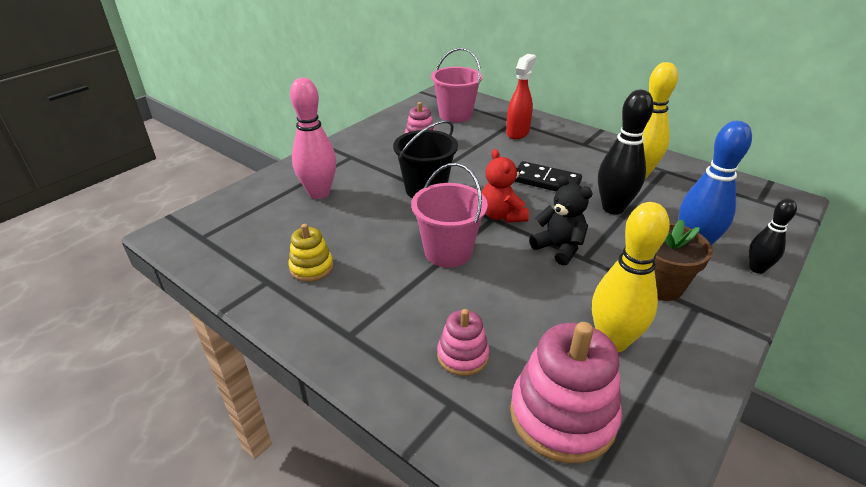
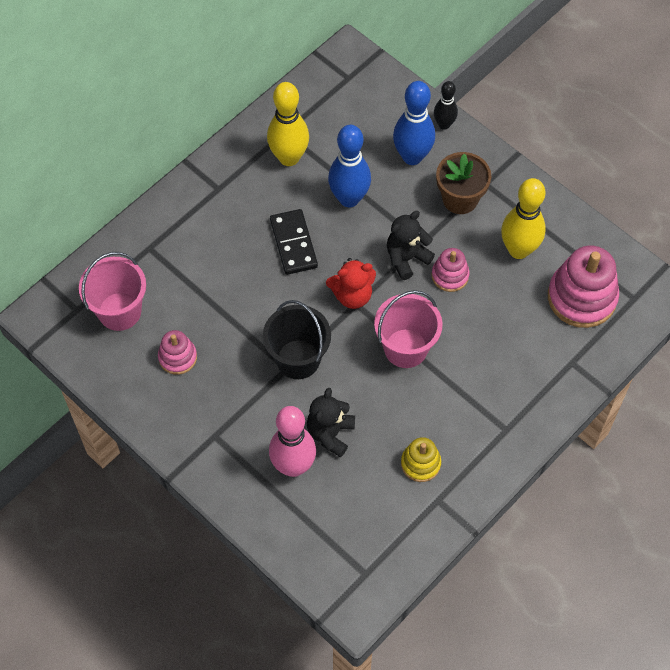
camera: 85 degrees left, 25 degrees up
pink stacking toy [437,309,489,376] -> pink stacking toy moved to [431,248,470,292]
red spray bottle [506,54,536,139] -> none
black domino [514,161,582,191] -> black domino turned 45 degrees counterclockwise [270,209,318,275]
black bowling pin [598,90,654,215] -> blue bowling pin [328,125,371,207]
none -> black teddy bear [307,388,355,458]

